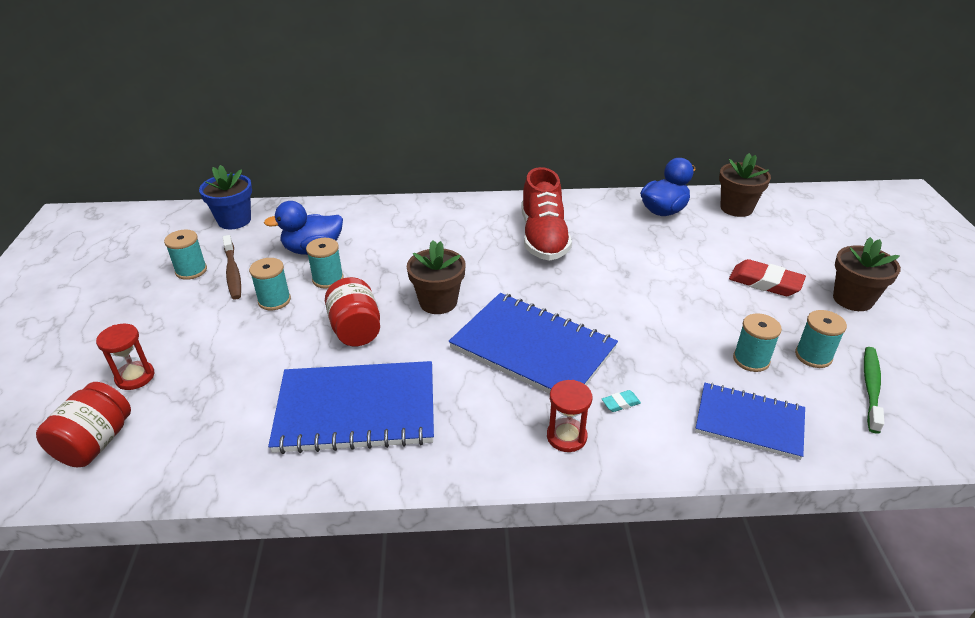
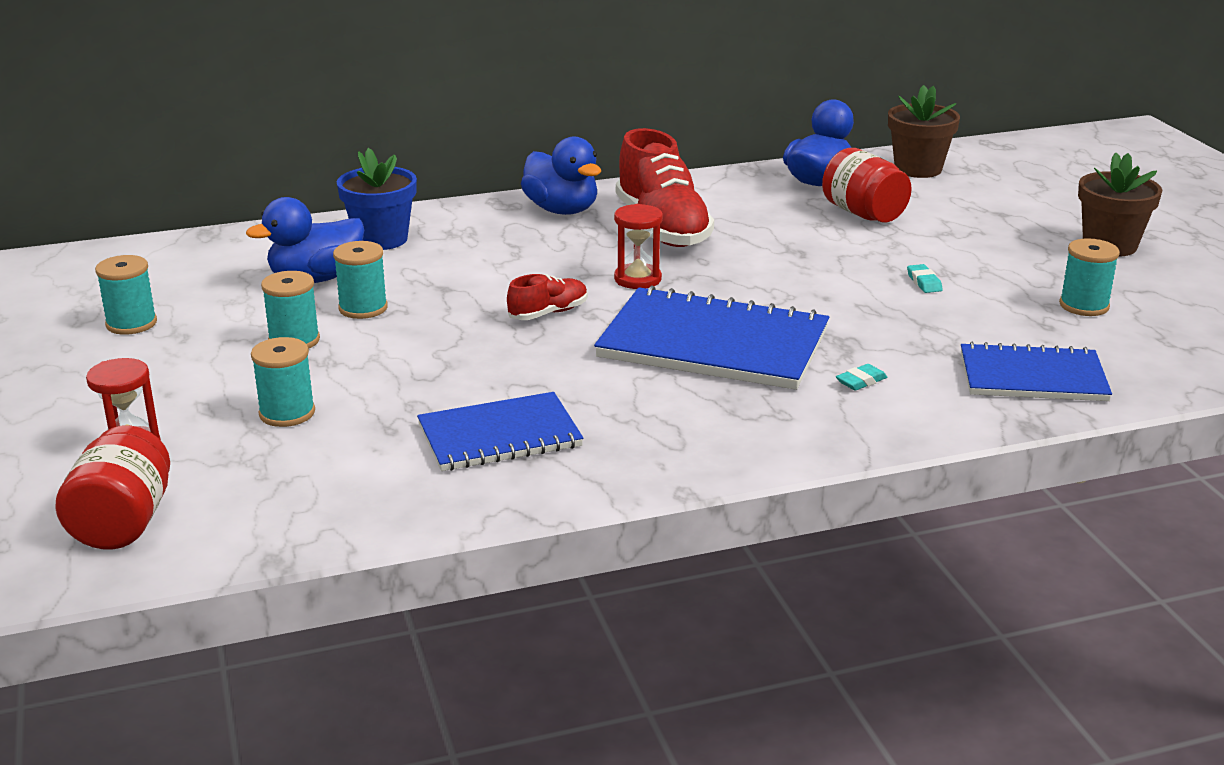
camera: 15 degrees left, 10 degrees down
blue flower pot [199,165,252,229] -> blue flower pot moved to [337,148,417,250]
brown toothbrush [223,235,241,300] -> none
blue notebook [268,361,434,454] -> blue notebook [417,392,583,471], size x0.64
red jar [325,277,380,346] -> red jar moved to [822,148,912,223]
brown flower pot [407,240,465,314] -> red shoe [507,274,588,320]
red hourglass [547,380,592,452] -> red hourglass moved to [614,204,663,289]
red eraser [729,259,806,296] -> none
turquoise spool [733,313,782,372] -> turquoise spool moved to [251,337,315,427]
green toothbrush [864,347,884,434] -> none
none -> blue duck [521,136,601,215]
none -> turquoise eraser [907,264,943,293]

